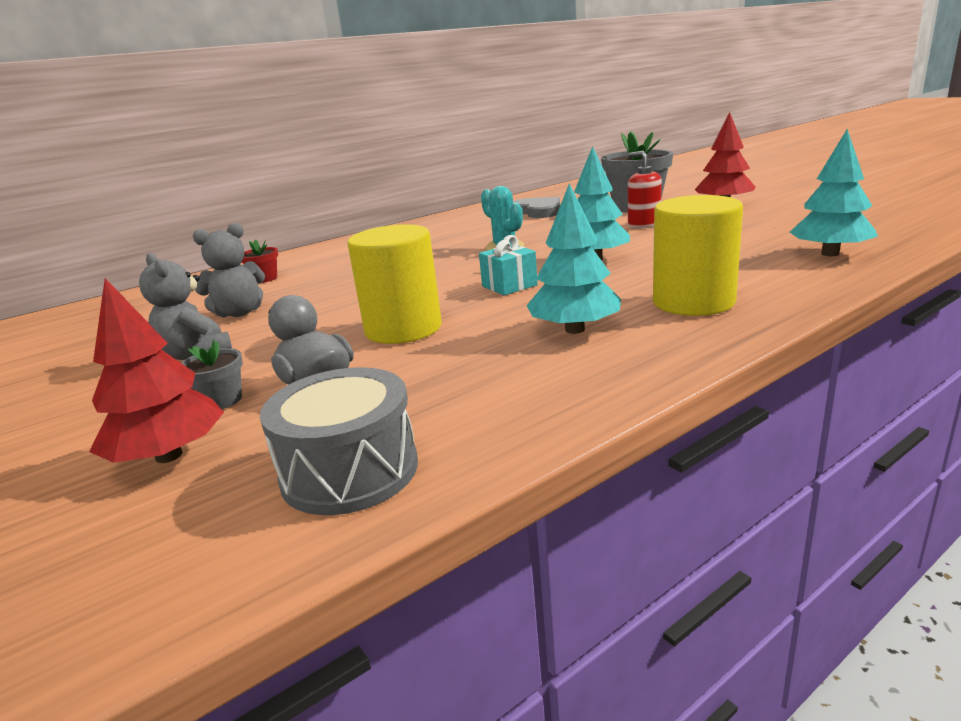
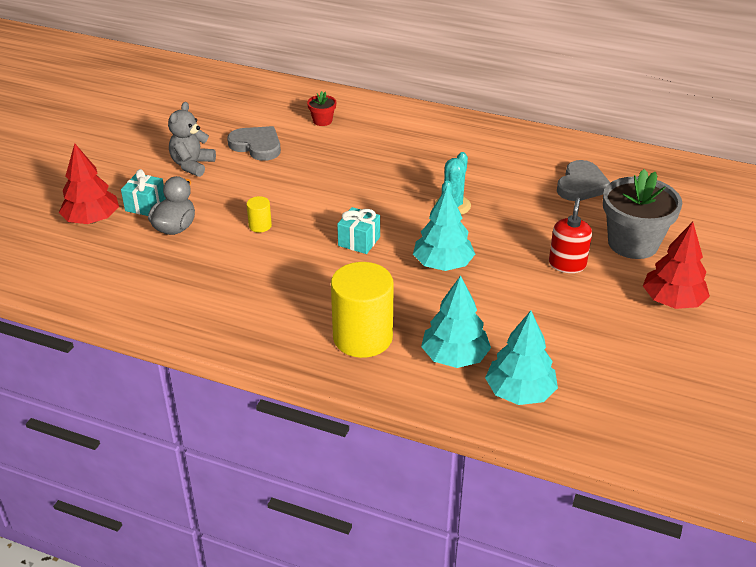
camera: 55 degrees right, 15 degrees up
grey flower pot [181,339,243,409] -> turquoise gift [121,169,166,216]
grey teddy bear [193,223,265,318] -> grey heart [227,126,281,161]
grey drum [260,367,418,515] -> none
yellow cylinder [347,224,442,344] -> yellow cylinder [246,196,272,233], size x0.44
turquoise tree [526,184,621,334] -> turquoise tree moved to [421,275,491,368]

